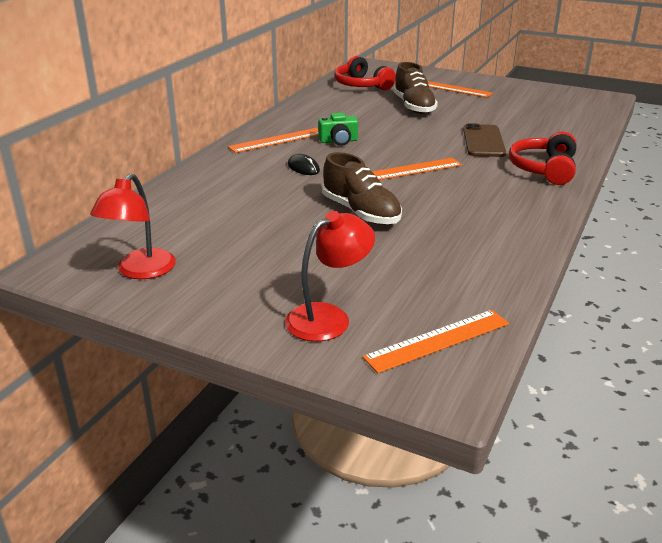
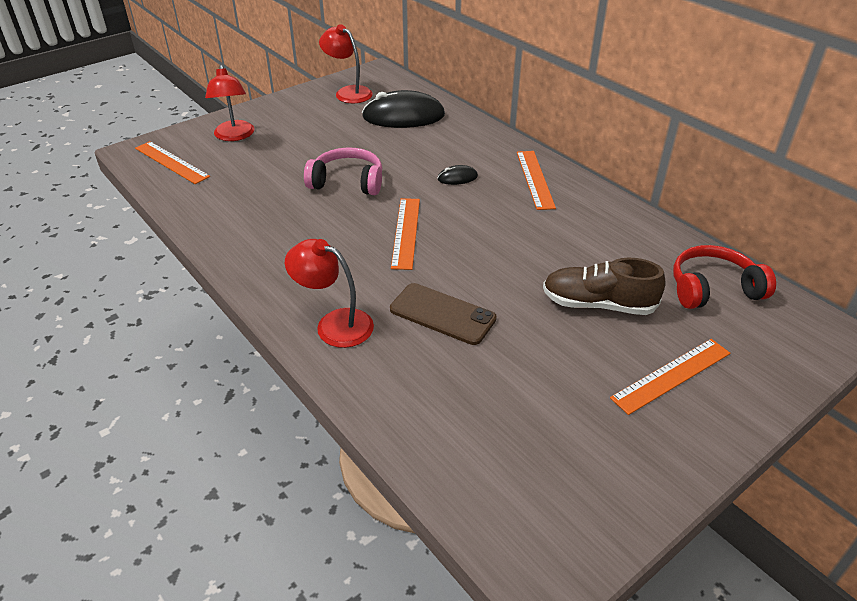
camera: 115 degrees right, 10 degrees up
green camera [318,113,358,146] -> none
brown shoe [322,152,402,225] -> pink headphones [304,148,382,195]
orange ruler [362,310,509,373] -> orange ruler turned 45 degrees counterclockwise [135,141,210,184]
red headphones [509,132,577,185] -> red lamp [285,239,374,348]
none -> black mouse [362,90,445,128]

